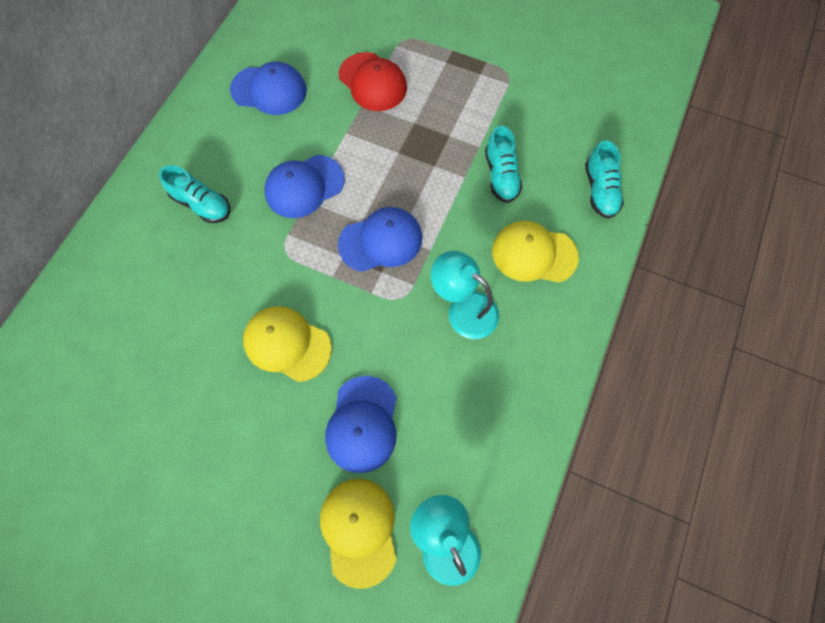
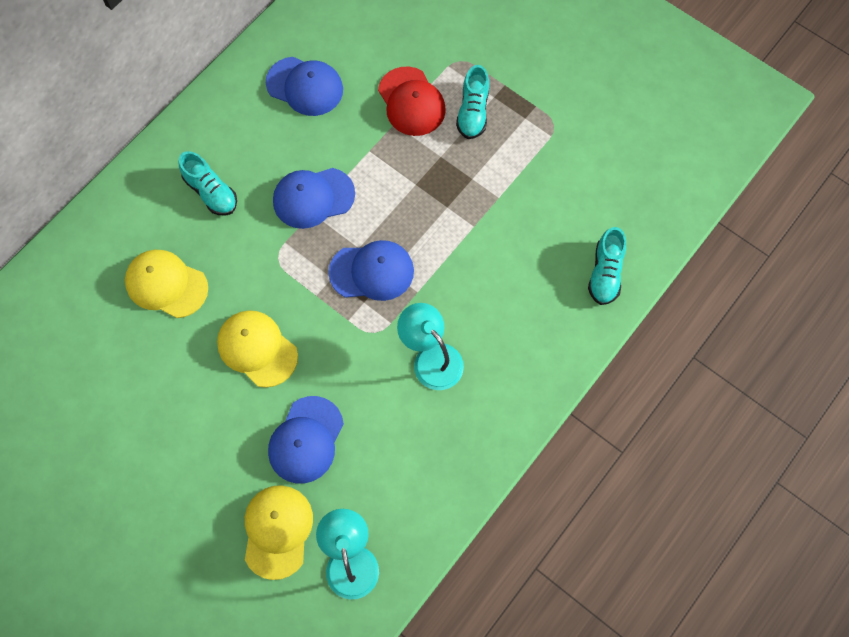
camera: 15 degrees right, 0 degrees up
turquoise shoe [485,126,522,203] -> turquoise shoe moved to [456,65,489,139]
yellow cap [492,221,579,283] -> yellow cap moved to [125,250,208,318]

